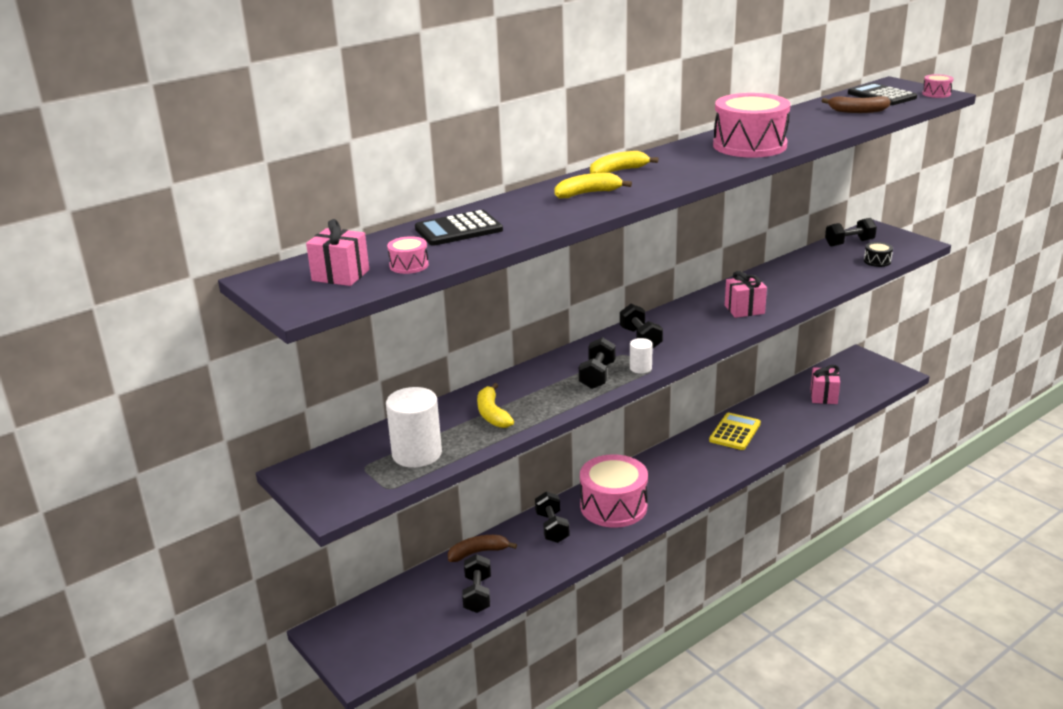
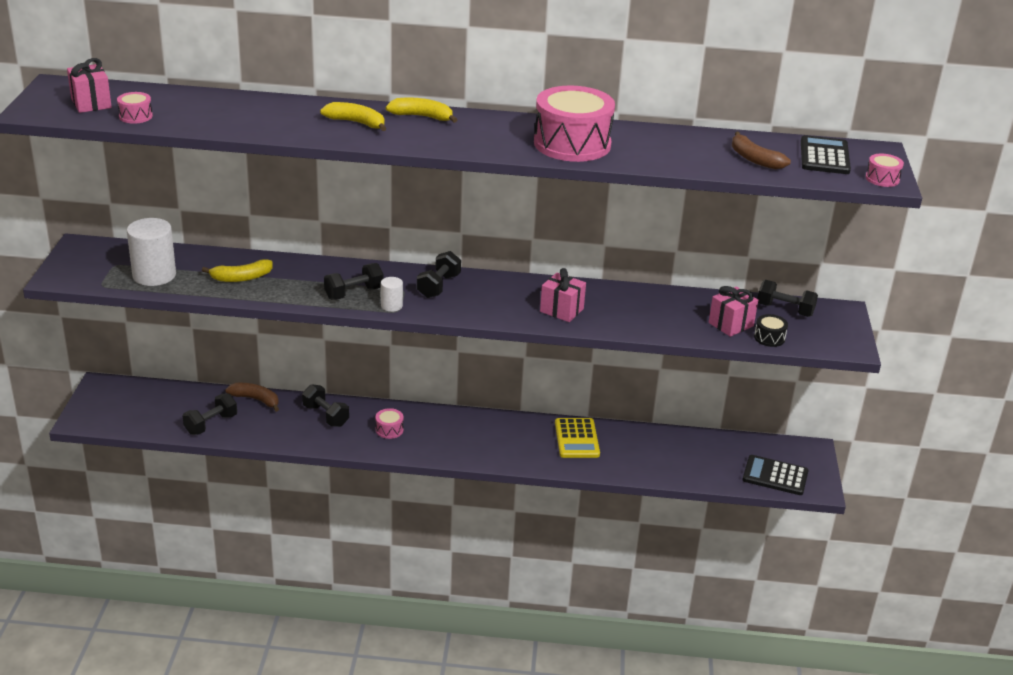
camera: 40 degrees right, 5 degrees up
black calculator [415,210,503,246] -> black calculator moved to [743,455,809,495]
yellow banana [477,383,514,428] -> yellow banana turned 135 degrees counterclockwise [202,259,273,282]
black dumbbell [535,491,570,543] -> black dumbbell turned 75 degrees counterclockwise [302,384,349,427]
pink drum [580,454,648,528] -> pink drum [375,408,404,439], size x0.42
yellow calculator [709,413,761,450] -> yellow calculator turned 105 degrees clockwise [555,418,600,458]
pink gift [810,365,840,404] -> pink gift moved to [709,286,758,337]

